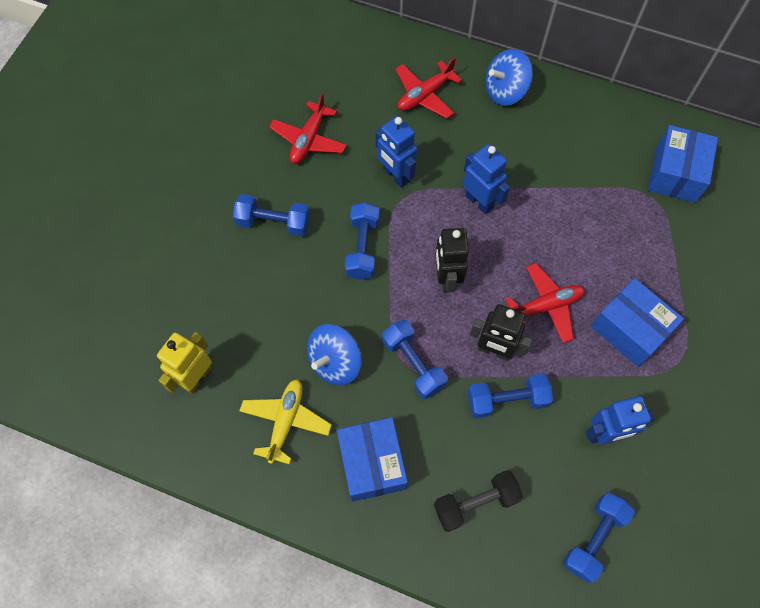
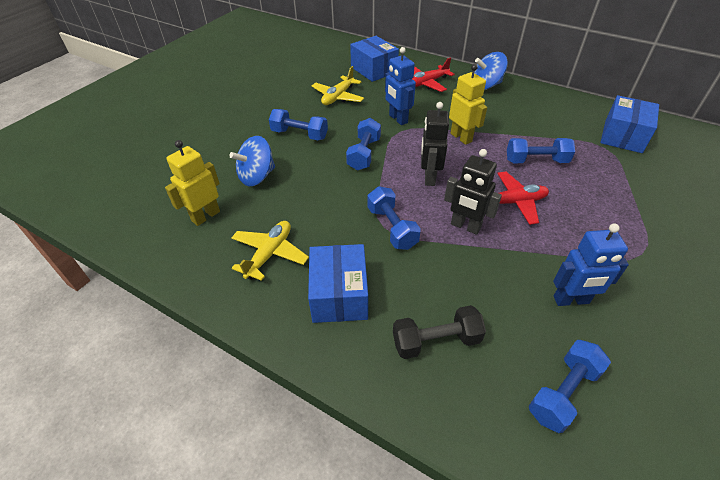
camera: 10 degrees right, 20 degrees down
red plane [269,93,346,164] -> yellow plane [312,66,364,105]
blue spinning top [307,324,362,385] -> blue spinning top moved to [229,136,275,186]
blue robot [463,144,510,215] -> yellow robot [449,64,487,145]
blue dumbbell [468,373,553,418] -> blue dumbbell moved to [507,138,575,163]
blue box [591,278,684,367] -> blue box moved to [350,36,399,82]

